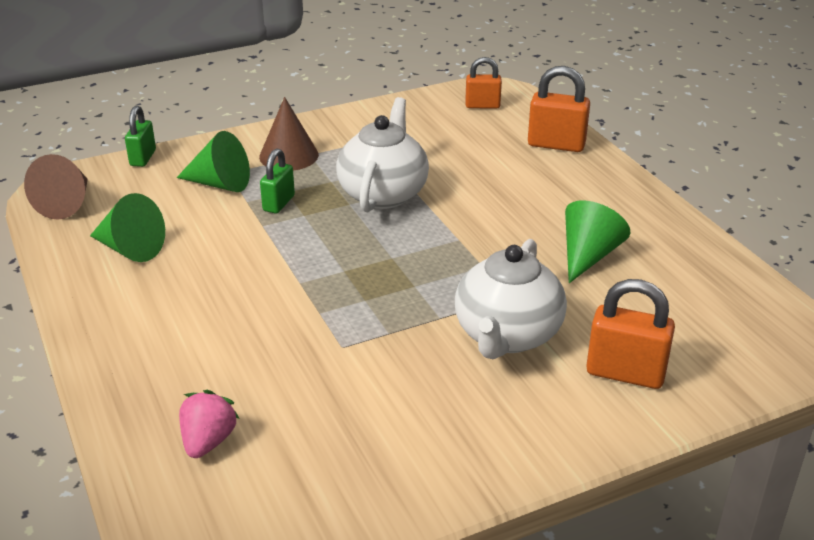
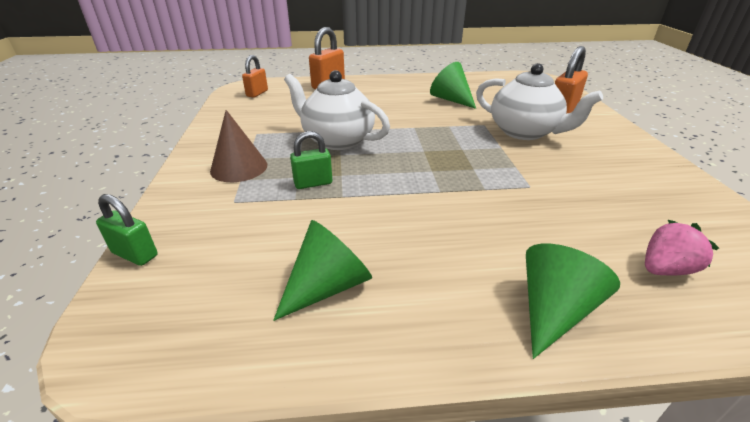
camera: 70 degrees left, 0 degrees up
brown cone [24,154,88,219] -> none
green cone [177,131,250,192] -> green cone moved to [526,244,620,359]
pink strawberry [179,390,240,458] -> pink strawberry turned 120 degrees clockwise [645,220,719,275]
green padlock [260,148,295,213] -> green padlock turned 60 degrees counterclockwise [290,131,332,189]

